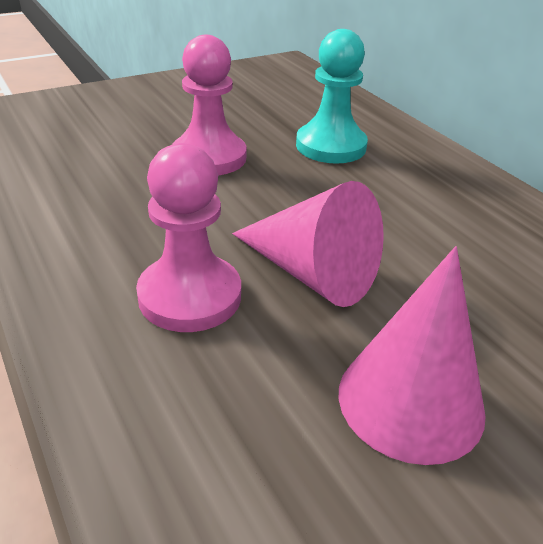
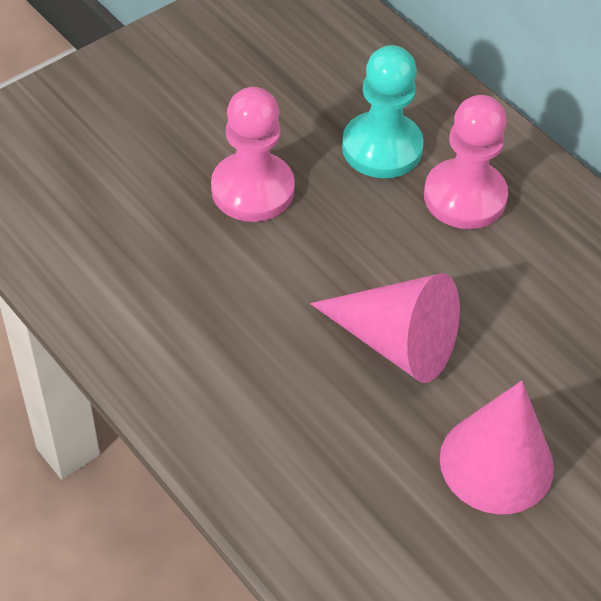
camera: 10 degrees left, 15 degrees up
pink pawn [136,143,241,332] -> pink pawn moved to [424,95,508,229]

